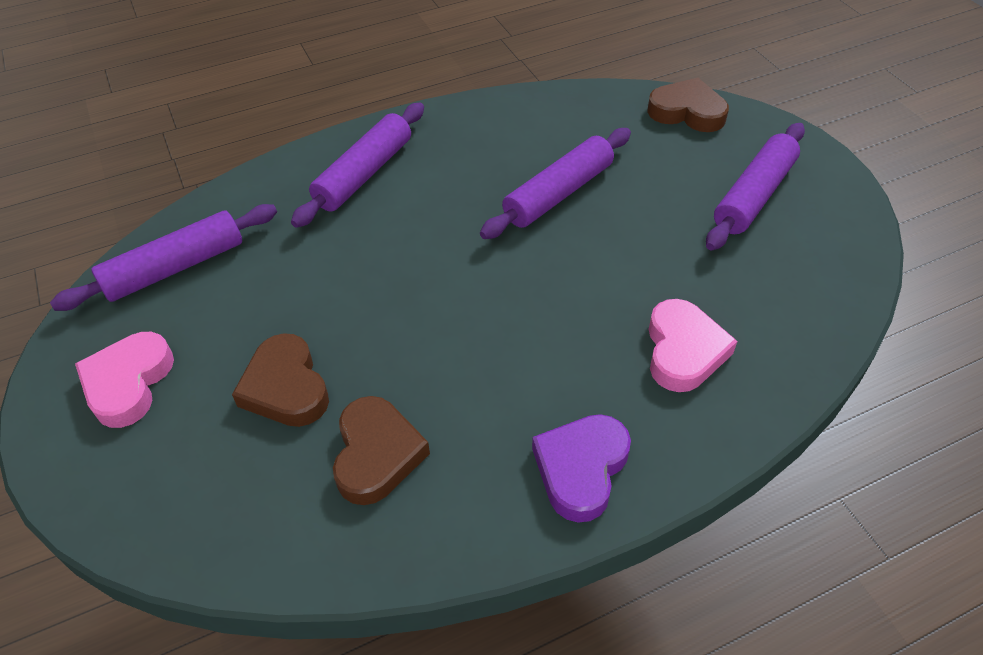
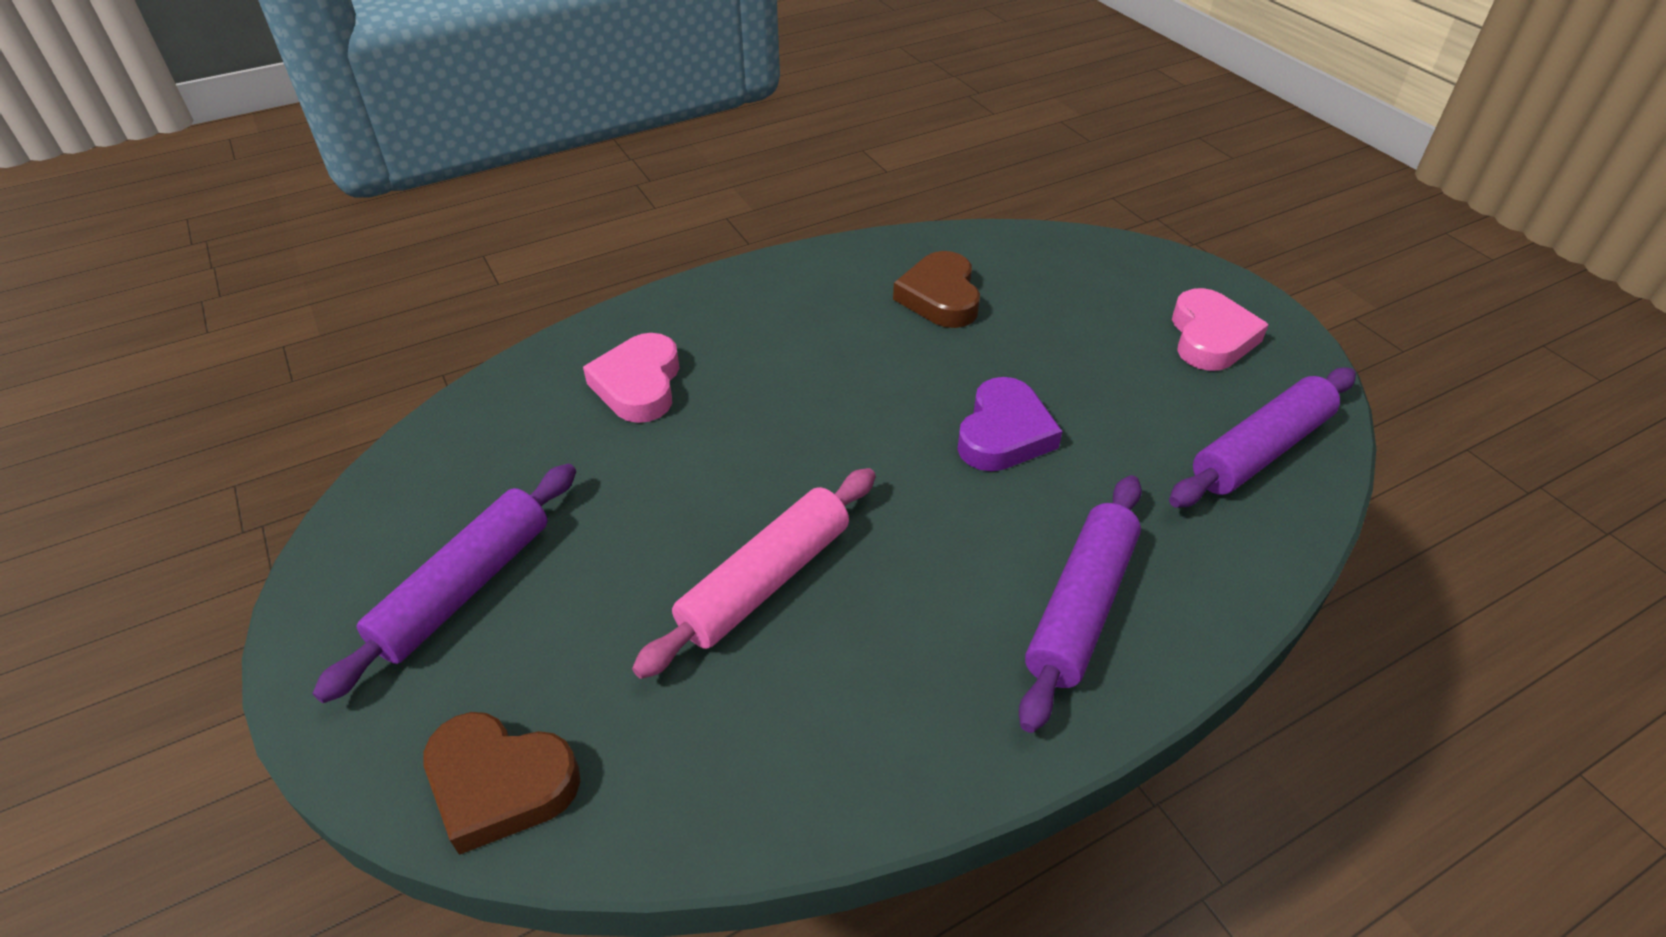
camera: 175 degrees right, 5 degrees down
brown heart [232,333,329,427] -> none
purple rolling pin [480,128,631,239] -> pink rolling pin [632,468,876,679]
purple heart [532,414,631,523] -> purple heart moved to [957,377,1062,471]

